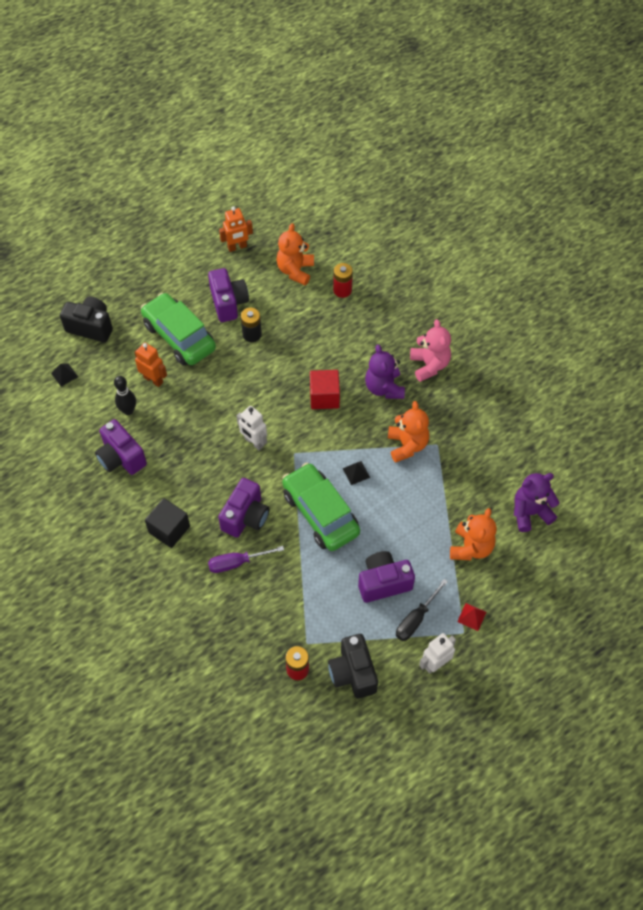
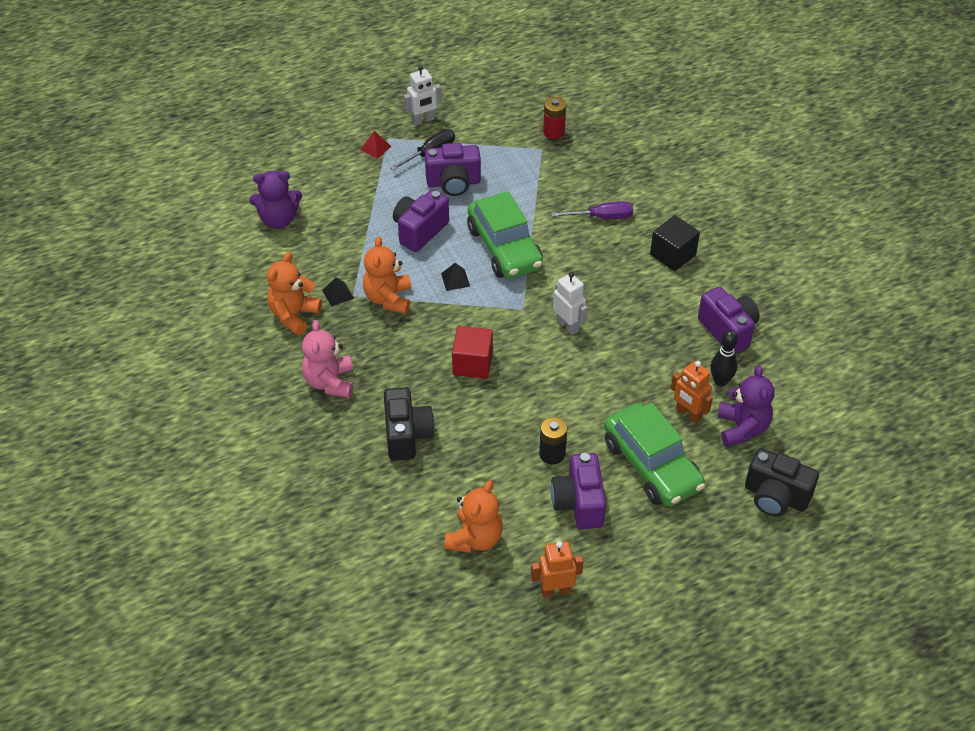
camera: 170 degrees left, 10 degrees down
black pyramid [51,363,78,387] -> black pyramid moved to [322,277,354,307]
purple camera [218,478,269,537] -> purple camera moved to [393,190,449,252]
black camera [328,634,378,698] -> black camera moved to [384,387,435,461]
red battery [333,263,353,298] -> none
purple teddy bear [365,344,405,399] -> purple teddy bear moved to [718,365,774,447]
orange teddy bear [450,508,496,560] -> orange teddy bear moved to [267,252,322,335]

